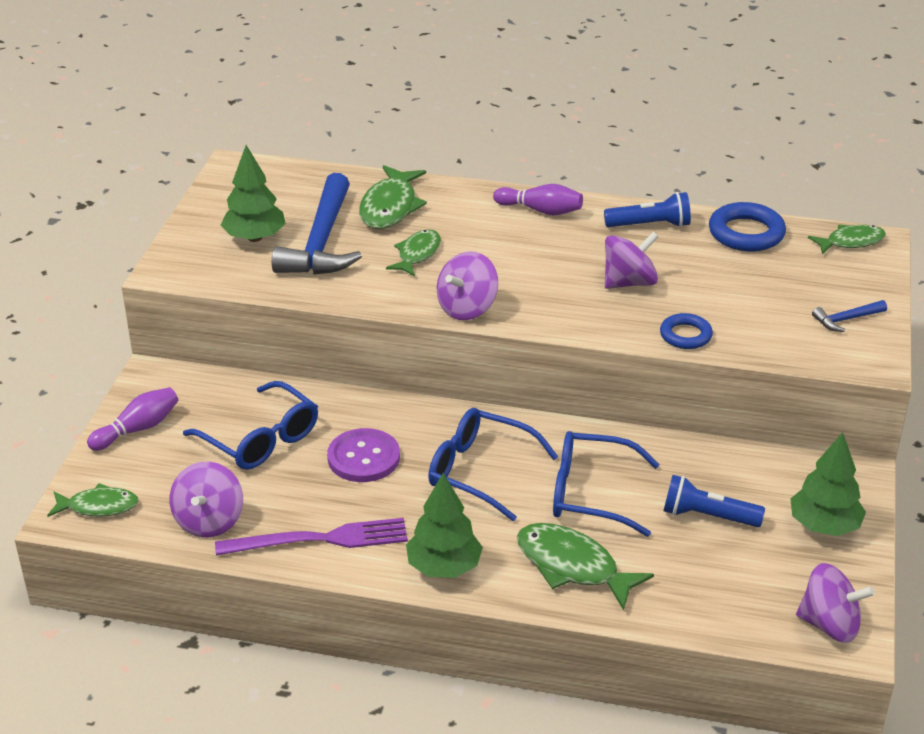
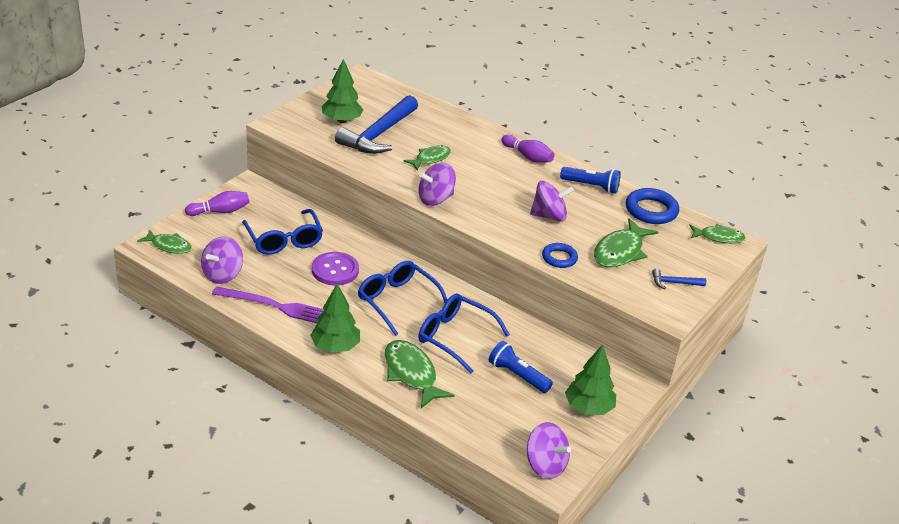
camera: 20 degrees right, 0 degrees up
green fish [359,165,427,229] -> green fish moved to [594,218,658,267]

